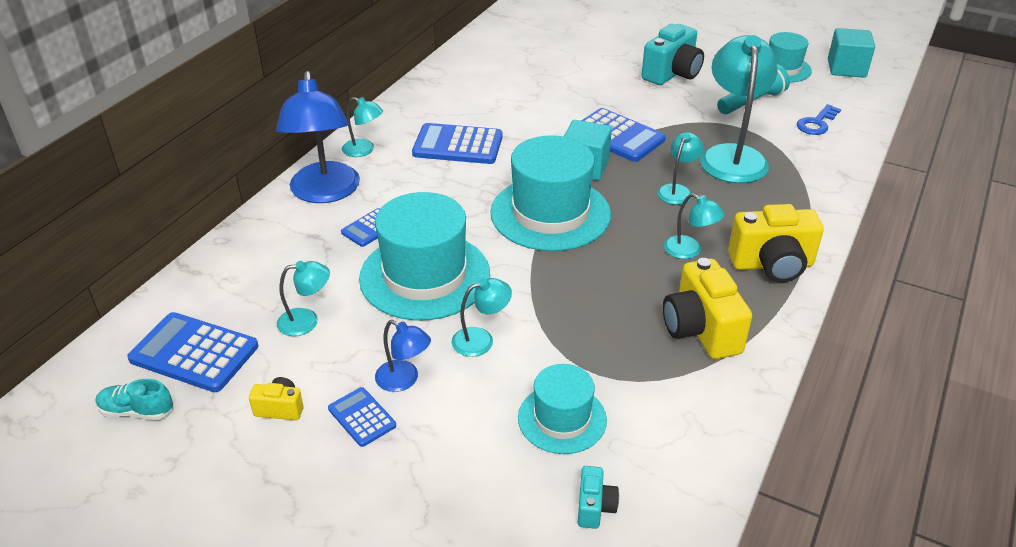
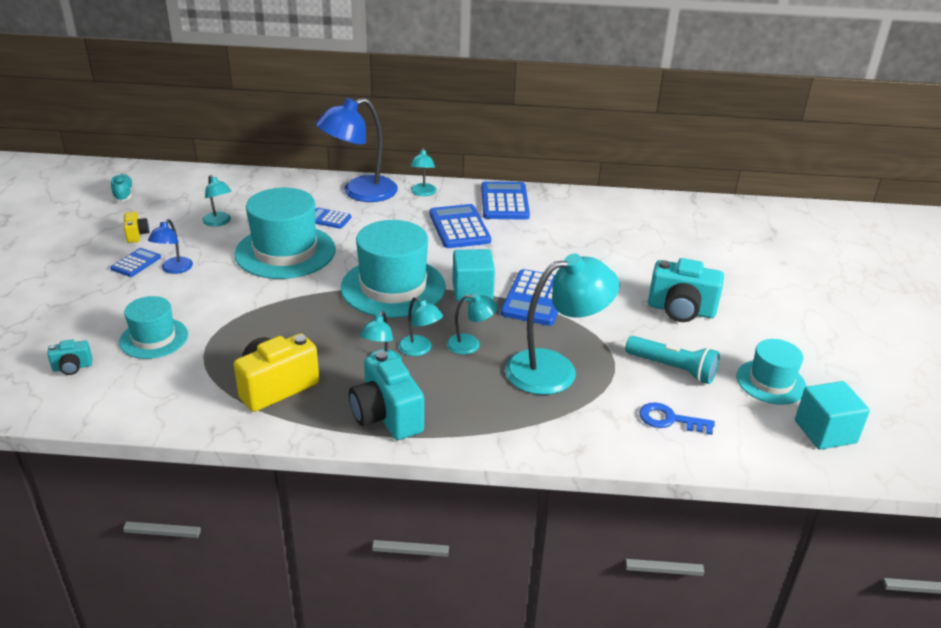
camera: 65 degrees right, 5 degrees down
blue calculator [127,312,258,392] -> blue calculator moved to [481,181,530,220]
turquoise lamp [452,278,512,357] -> turquoise lamp moved to [398,297,443,356]
yellow camera [728,204,824,282] -> turquoise camera [349,351,424,440]

